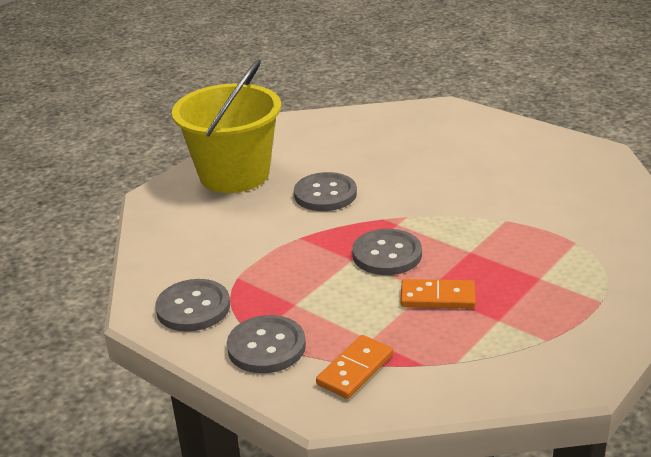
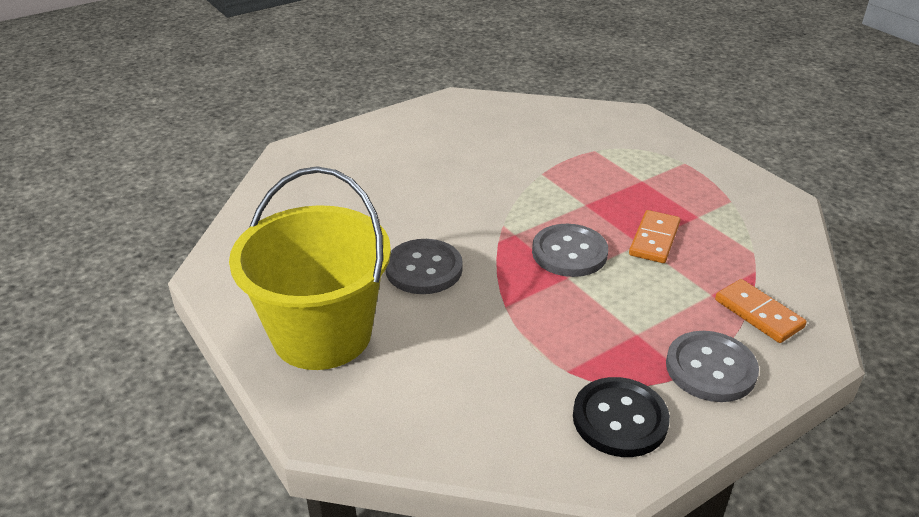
camera: 75 degrees left, 5 degrees up
grey button [155,279,230,332] -> black button [573,377,670,457]

